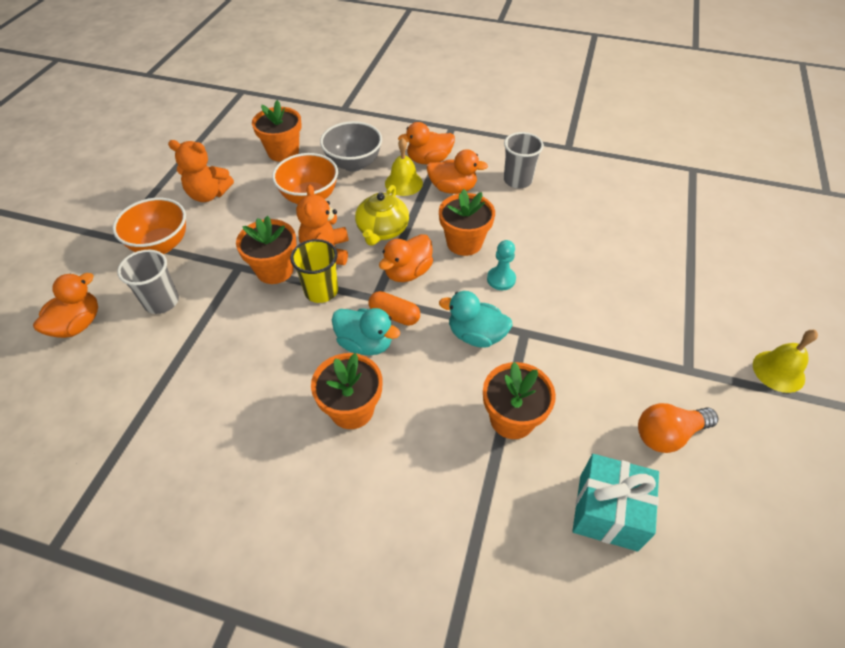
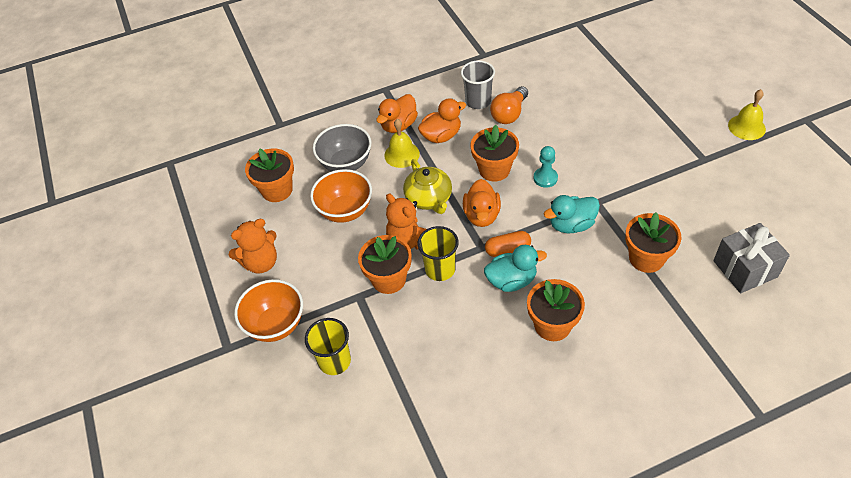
camera: 35 degrees left, 0 degrees up
orange duck [33,273,98,338] -> none
grey cup [117,250,179,314] -> yellow cup [305,318,351,375]
turquoise gift [573,454,659,551] -> grey gift [713,223,790,293]
orange light bulb [638,403,718,453] -> orange light bulb moved to [490,86,528,124]

